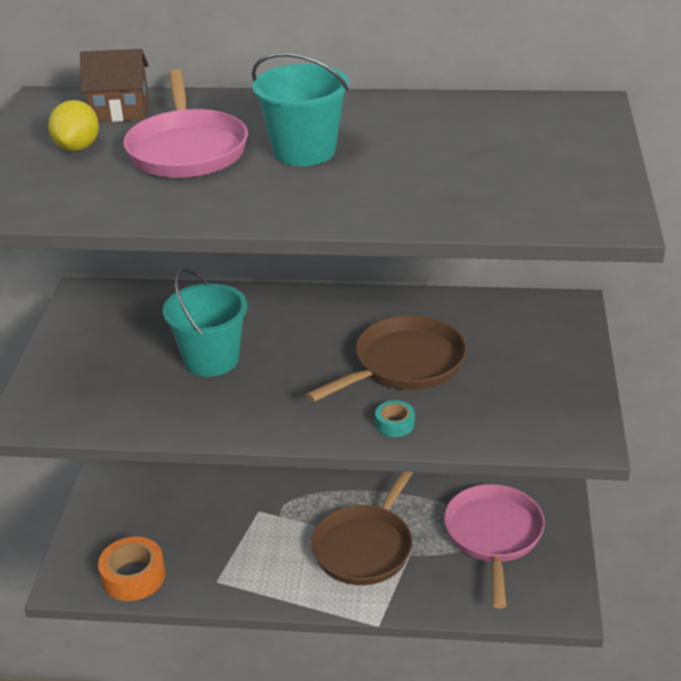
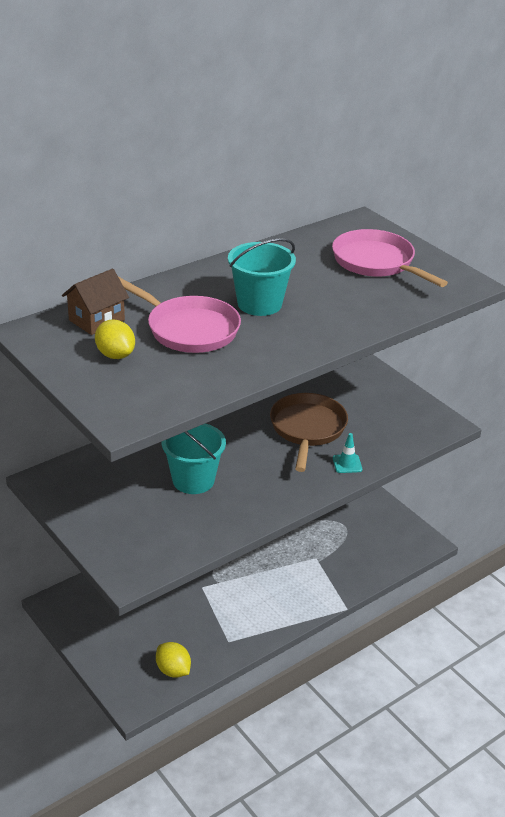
camera: 45 degrees left, 0 degrees up
orange tape [98,537,166,601] -> yellow lemon [156,642,191,678]
brown pan [311,472,413,585] -> none
turquoise tape [375,400,415,437] -> turquoise traffic cone [333,433,362,473]
pink pan [444,484,545,609] -> pink pan moved to [332,229,448,287]

